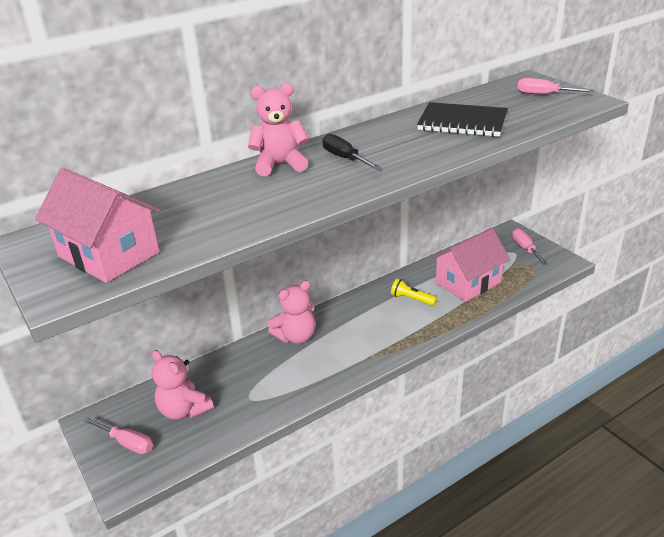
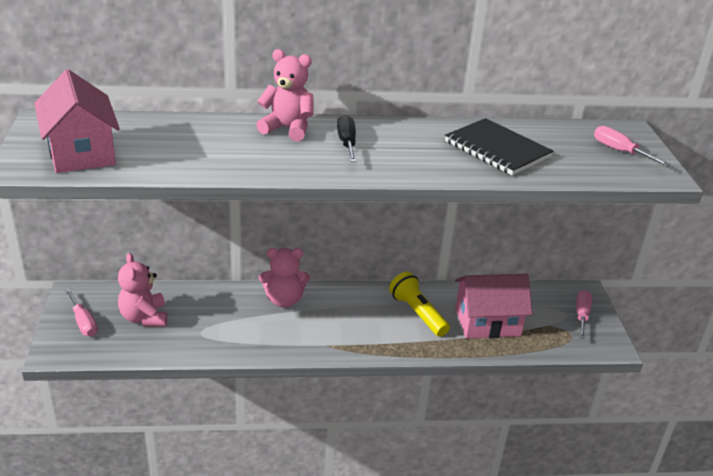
camera: 25 degrees right, 0 degrees up
yellow flashlight [391,279,437,306] -> yellow flashlight [389,272,450,337], size x1.56

